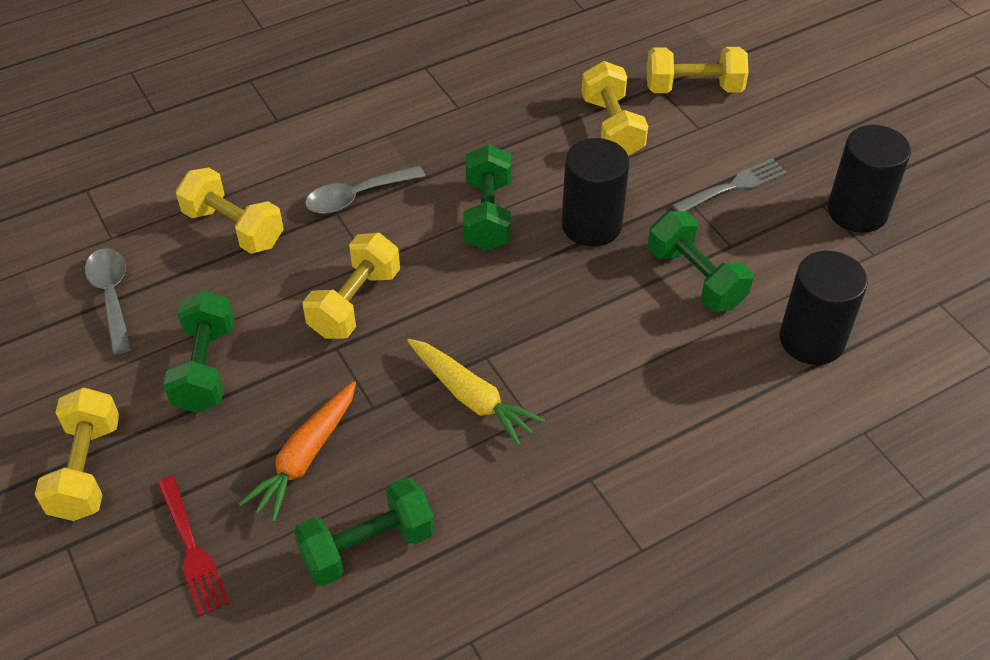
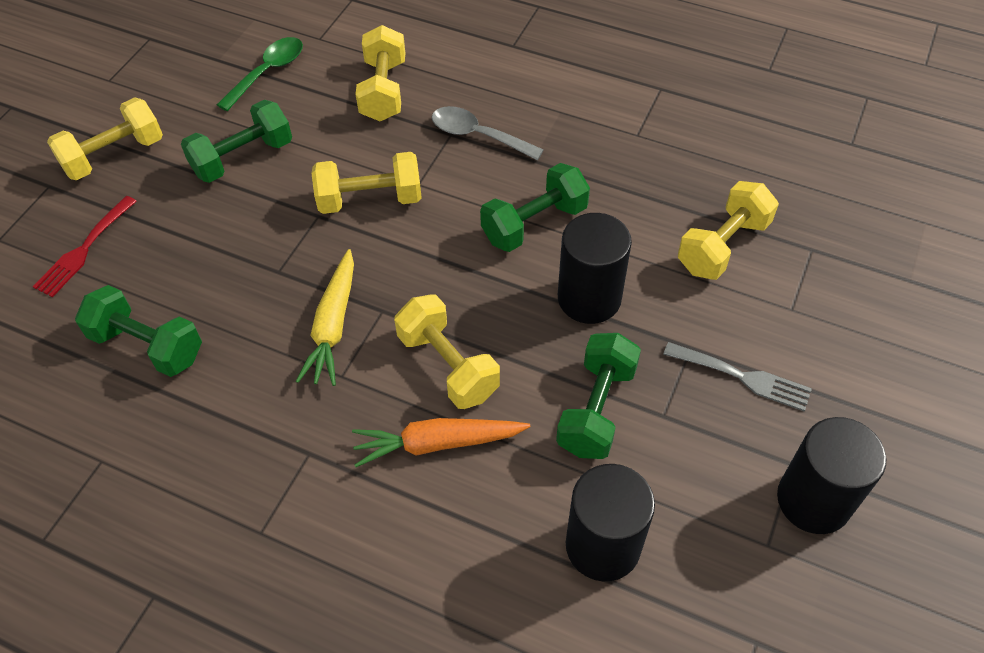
camera: 55 degrees right, 5 degrees up
grey spoon [85,248,132,355] -> green spoon [217,37,303,111]
orange carrot [239,381,356,522] -> orange carrot moved to [352,418,531,467]
yellow dumbbell [647,47,749,93] -> yellow dumbbell moved to [394,295,500,409]

